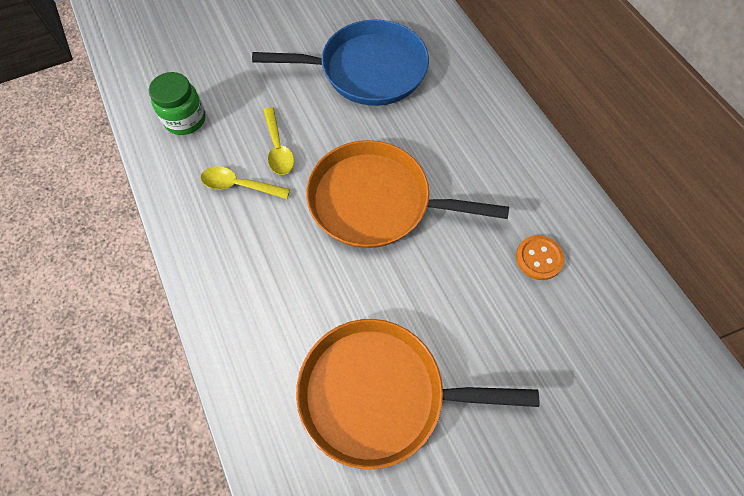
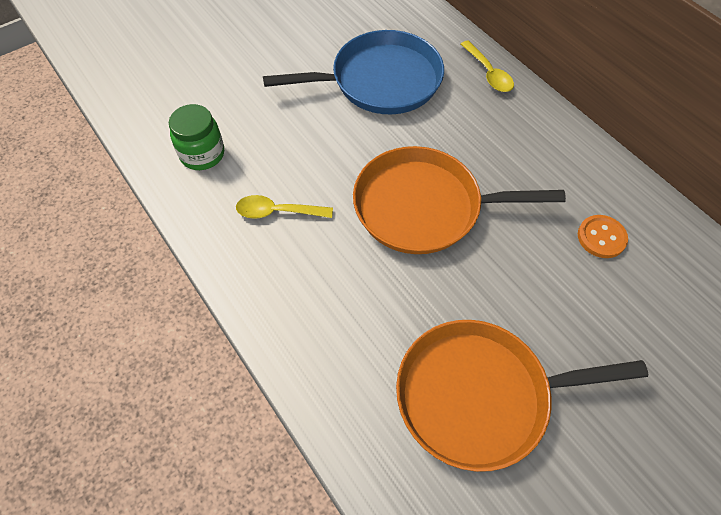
camera: 10 degrees left, 5 degrees down
yellow spoon [263,107,294,175] -> yellow spoon moved to [461,40,514,92]

